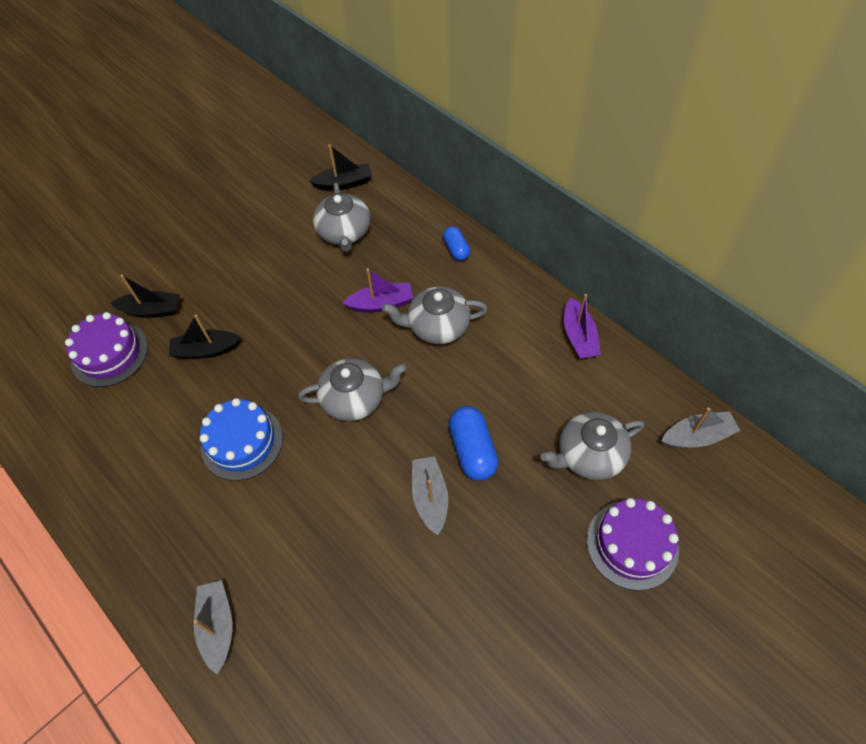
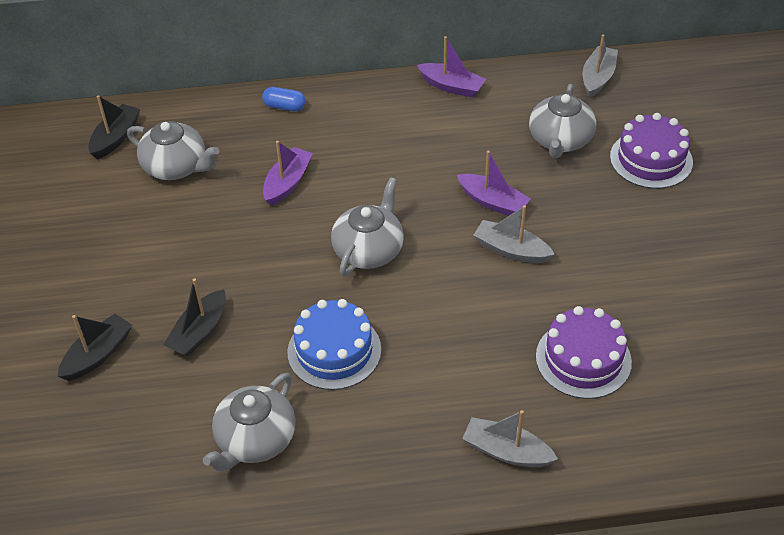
camera: 55 degrees left, 10 degrees down
purple cake [65,312,148,387] -> purple cake moved to [536,306,632,399]
grey teapot [382,287,488,344] -> grey teapot moved to [203,373,296,472]
blue capsule [449,406,498,480] -> purple boat [457,151,531,216]

